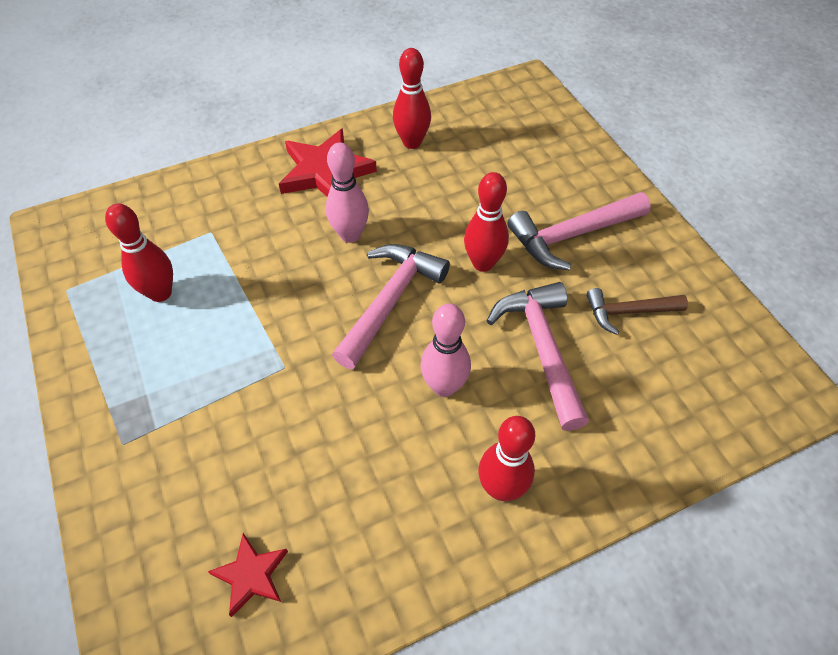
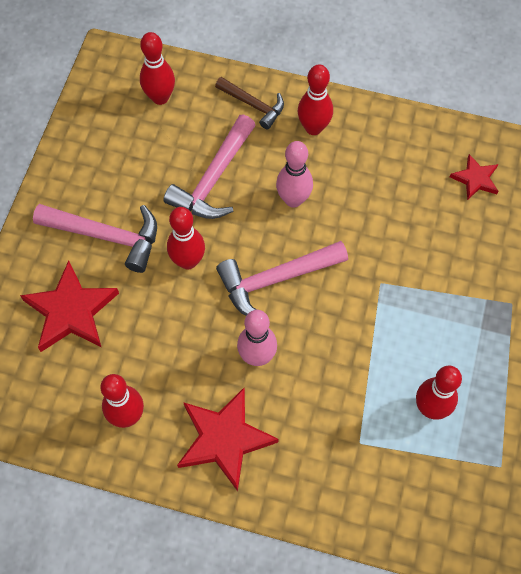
camera: 140 degrees left, 10 degrees up
brown hammer [586,288,688,335] -> brown hammer moved to [215,77,284,130]
none -> red star [20,261,119,352]
none -> red bowling pin [140,32,175,105]

